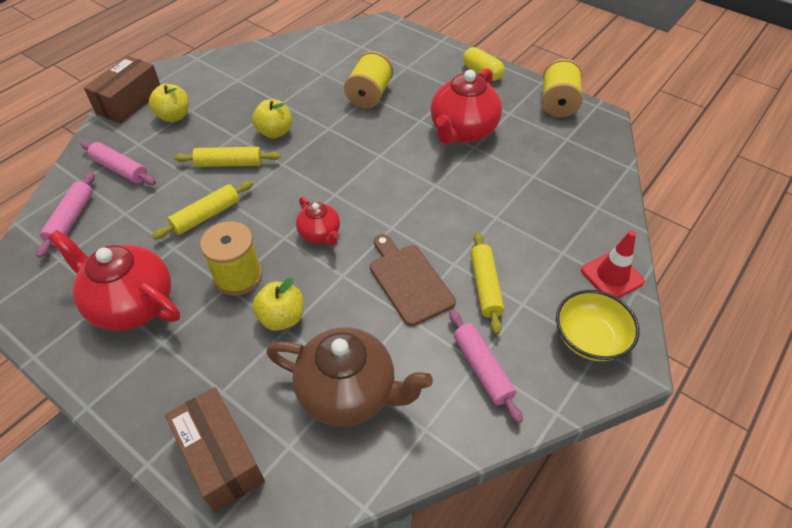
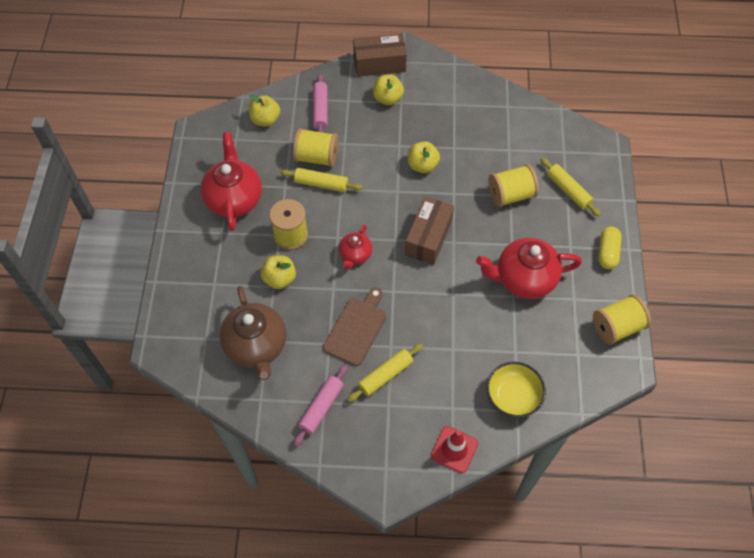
camera: 55 degrees right, 10 degrees up
pink rolling pin [36,172,95,258] -> yellow apple [249,94,280,127]
brown box [165,387,265,512] -> brown box moved to [405,197,454,265]
yellow rolling pin [174,147,281,167] -> yellow rolling pin moved to [541,158,601,217]
yellow bowl [556,290,640,361] -> yellow bowl moved to [486,362,546,418]
none -> yellow spool [293,128,339,167]

